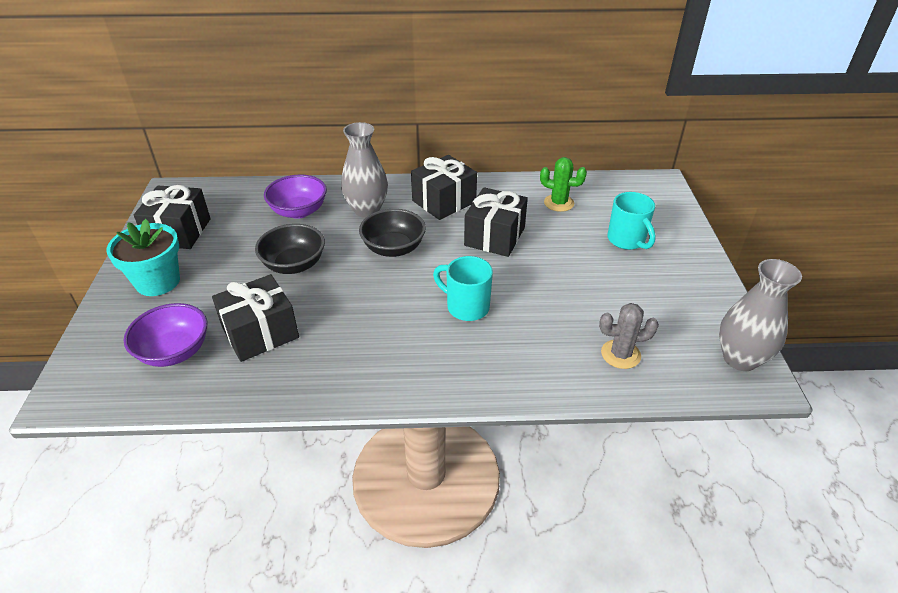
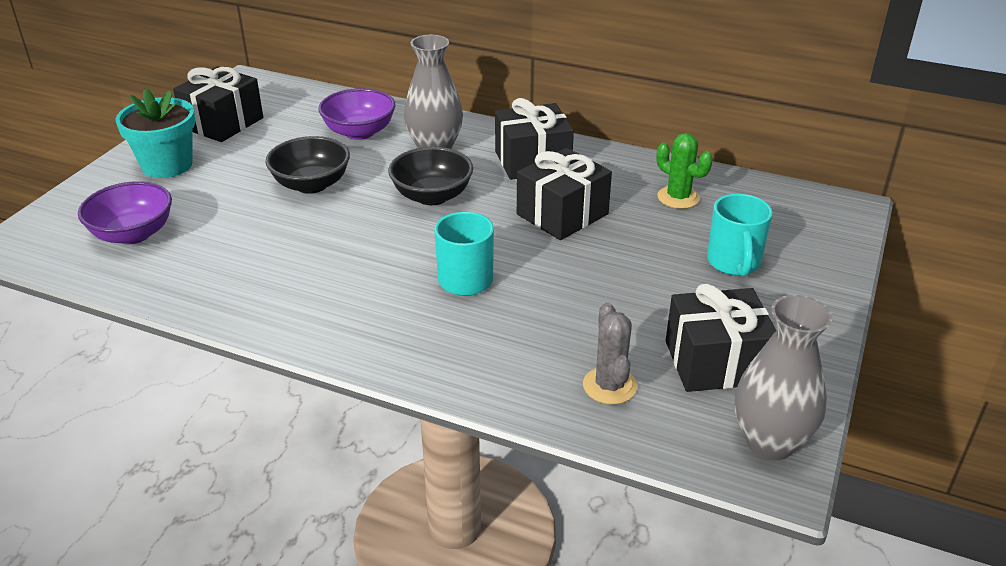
camera: 25 degrees right, 5 degrees down
black gift [212,274,299,362] -> black gift moved to [666,284,776,392]
grey cactus [599,303,659,369] -> grey cactus turned 60 degrees clockwise [583,303,637,404]

